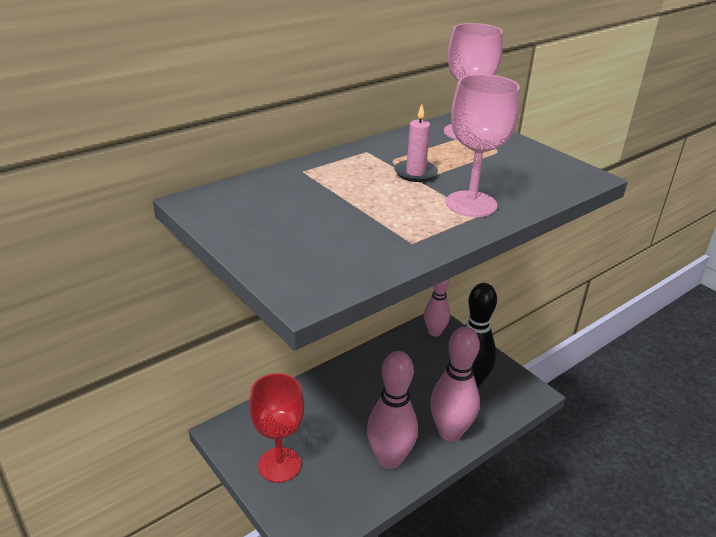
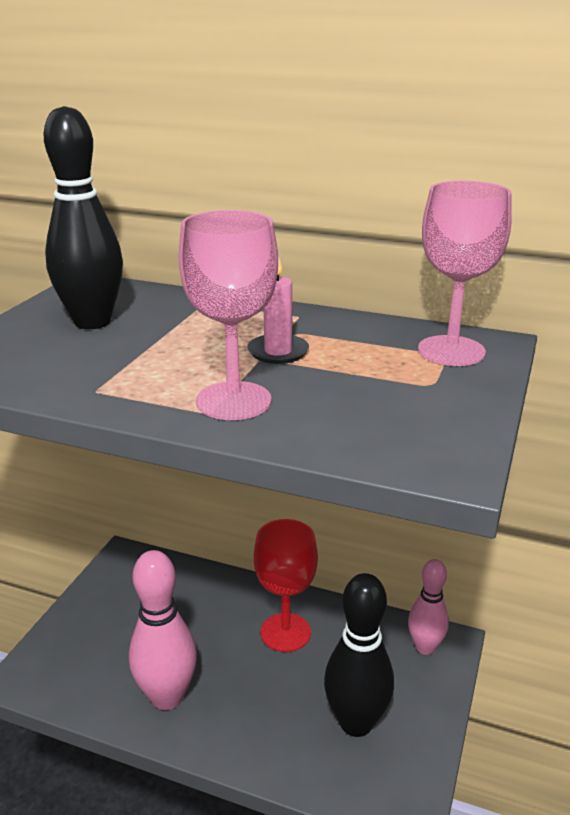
camera: 60 degrees right, 5 degrees down
red goblet [249,373,304,483] -> red goblet moved to [254,519,318,652]
pink bowling pin [430,327,480,441] -> none
none -> black bowling pin [44,106,123,329]

